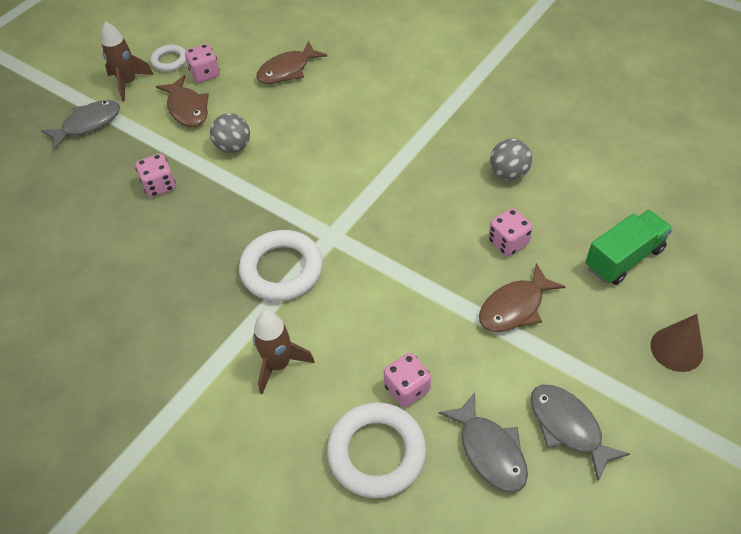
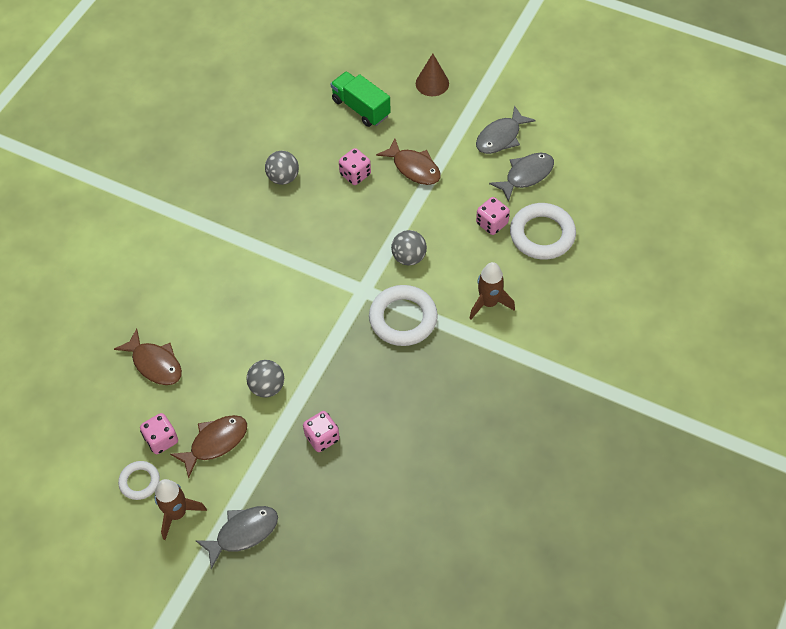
camera: 100 degrees left, 5 degrees up
grey fish [41,100,120,150] -> grey fish turned 105 degrees clockwise [195,506,278,569]
none -> grey ball [391,230,427,266]

